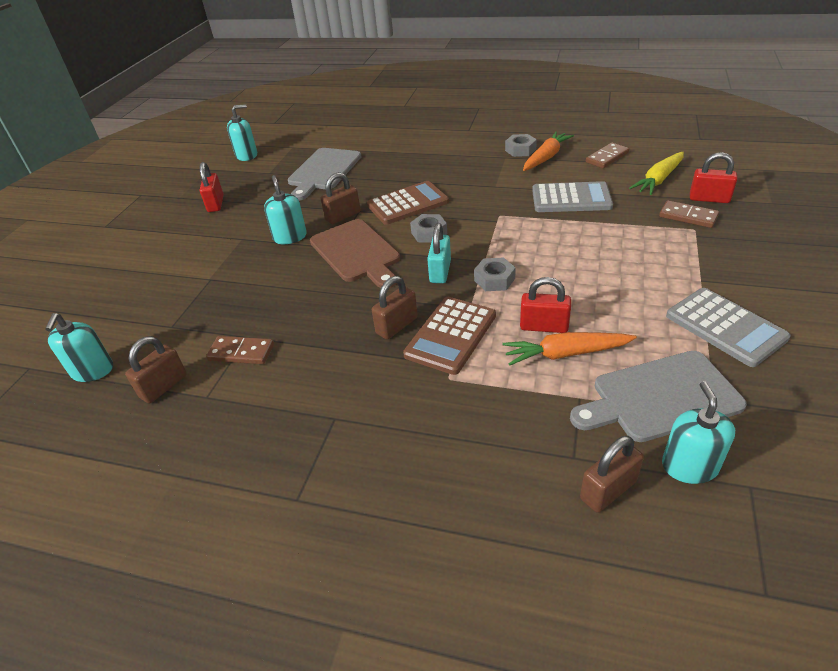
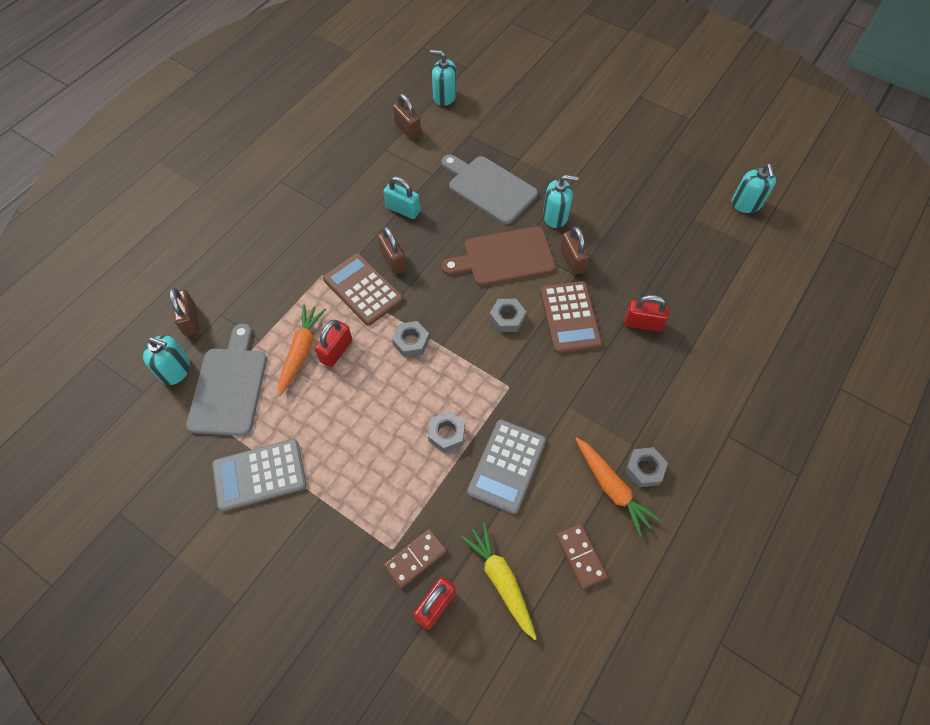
camera: 105 degrees right, 20 degrees up
red padlock [200,162,224,212] -> red padlock moved to [624,295,669,332]
brown domino [206,336,274,364] -> none
grey cutting board [288,148,362,201] -> grey cutting board moved to [441,155,538,224]
turquoise padlock [427,223,451,283] -> turquoise padlock moved to [383,176,420,219]
none -> grey nut [428,411,465,453]

